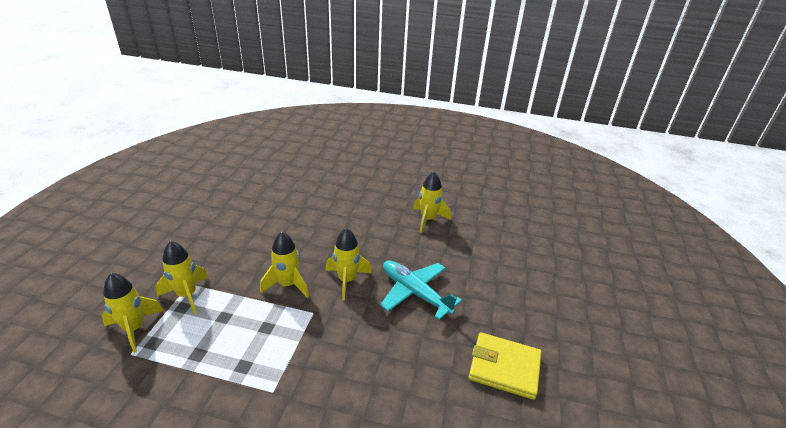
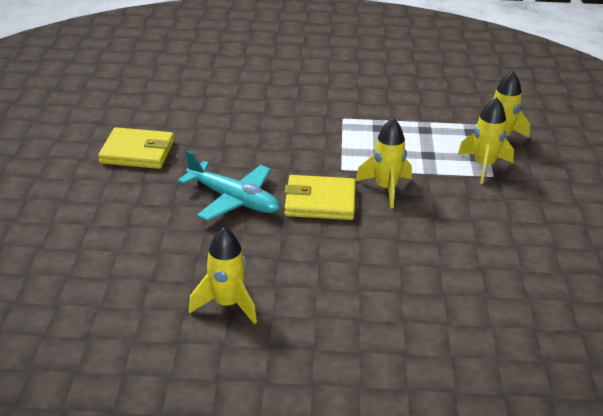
camera: 170 degrees right, 0 degrees up
yellow rocket [326,228,372,301] -> yellow wallet [284,175,356,220]

